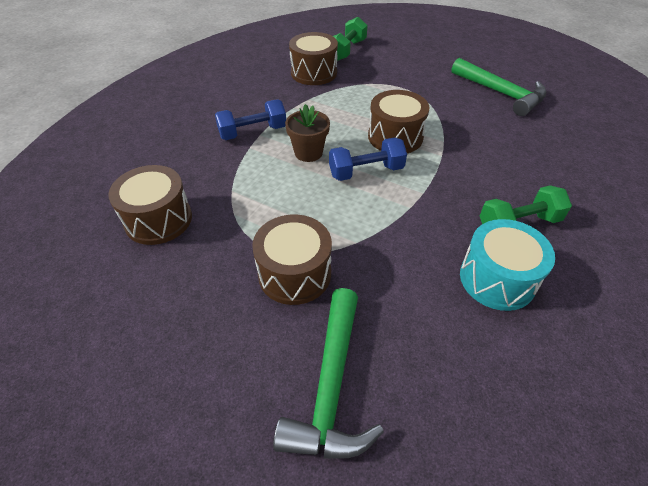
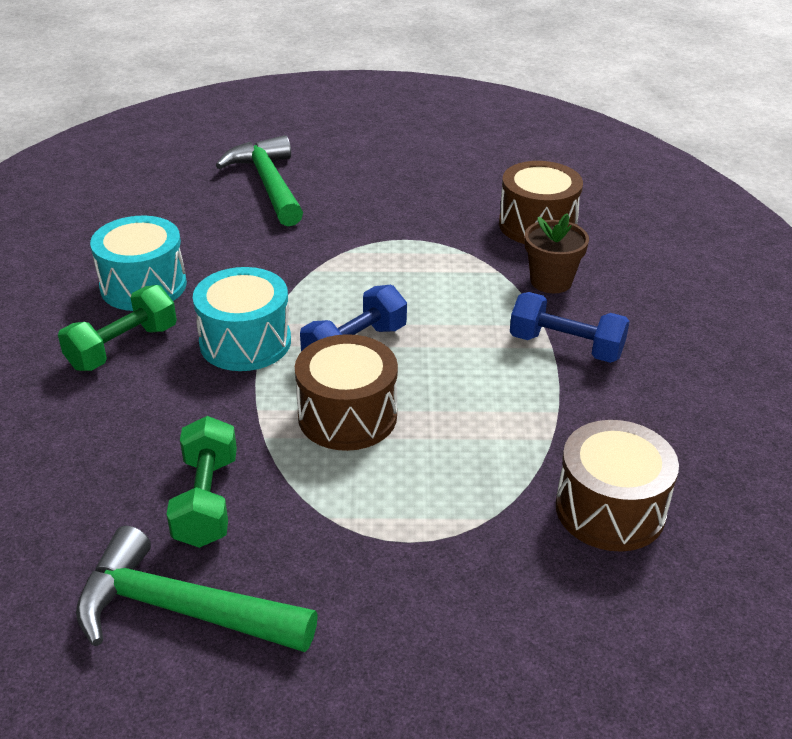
camera: 150 degrees right, 10 degrees down
blue dumbbell [215,100,286,140] -> blue dumbbell turned 75 degrees clockwise [510,292,630,363]
brown drum [252,214,332,305] -> none
brown flower pot [285,104,330,162] -> brown flower pot moved to [525,213,589,293]
green dumbbell [333,17,368,61] -> green dumbbell moved to [166,416,237,548]
none -> turquoise drum [193,267,291,371]

